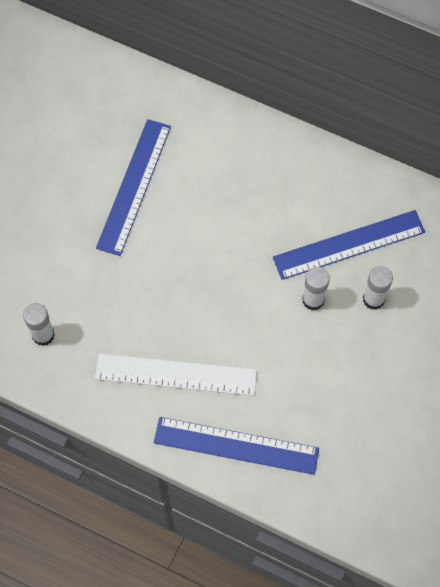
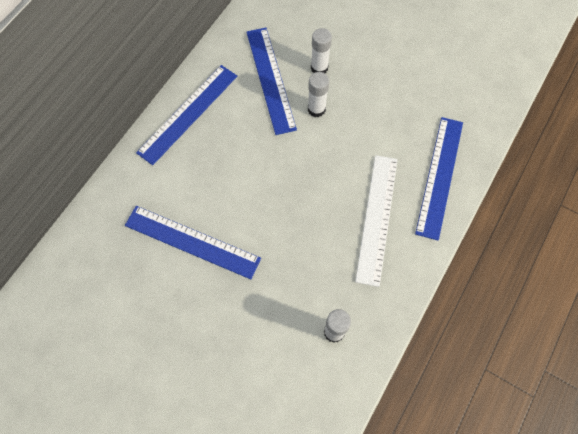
camera: 85 degrees left, 0 degrees up
none -> blue ruler [136,65,237,165]

